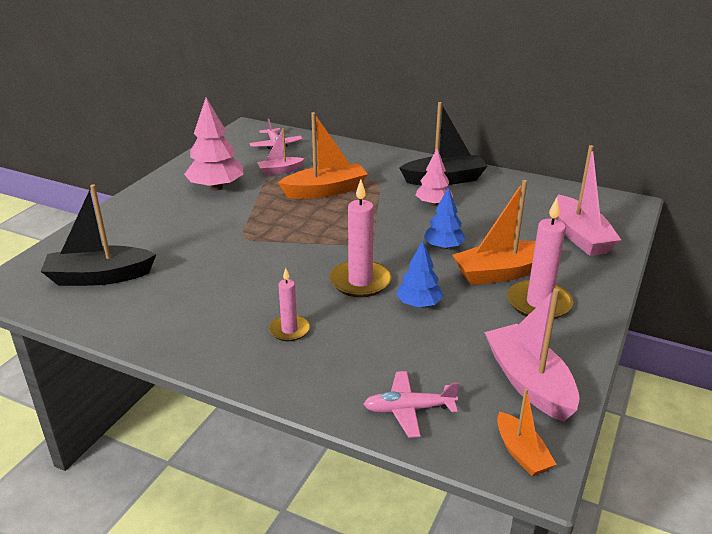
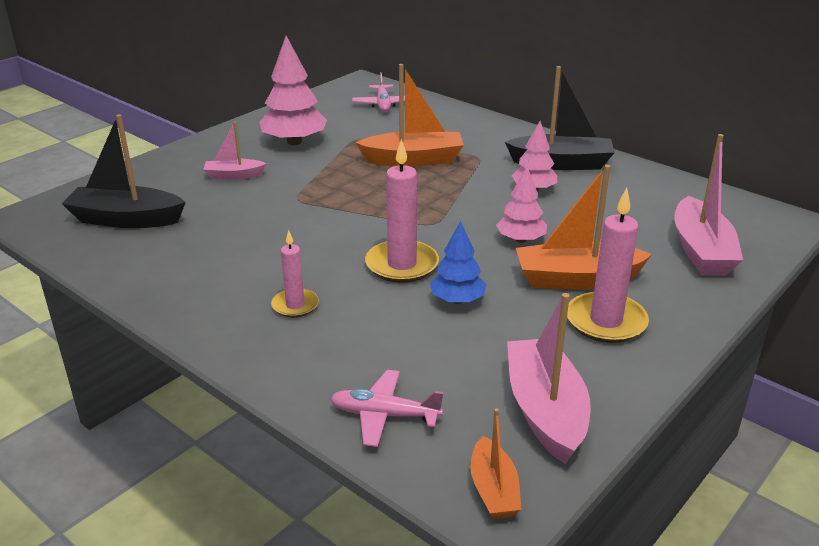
camera: 15 degrees right, 0 degrees up
pink boat [257,128,305,175] -> pink boat moved to [203,121,267,180]
blue tree [424,187,466,250] -> pink tree [496,167,547,243]

